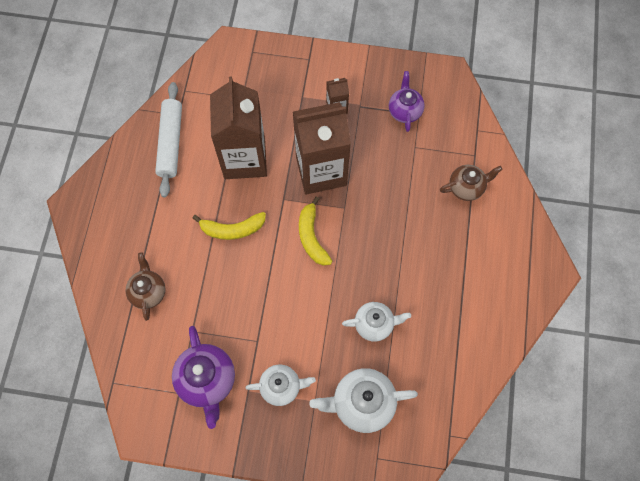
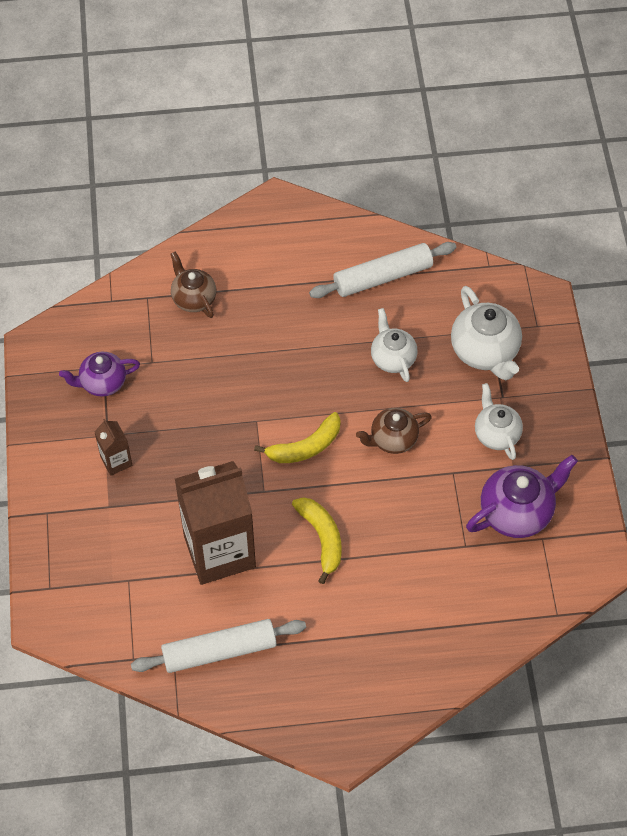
camera: 105 degrees left, 10 degrees down
brown teapot [125,252,166,321] -> brown teapot moved to [356,408,432,454]
brown carton [293,102,351,194] -> none
none -> white rolling pin [309,242,456,298]

